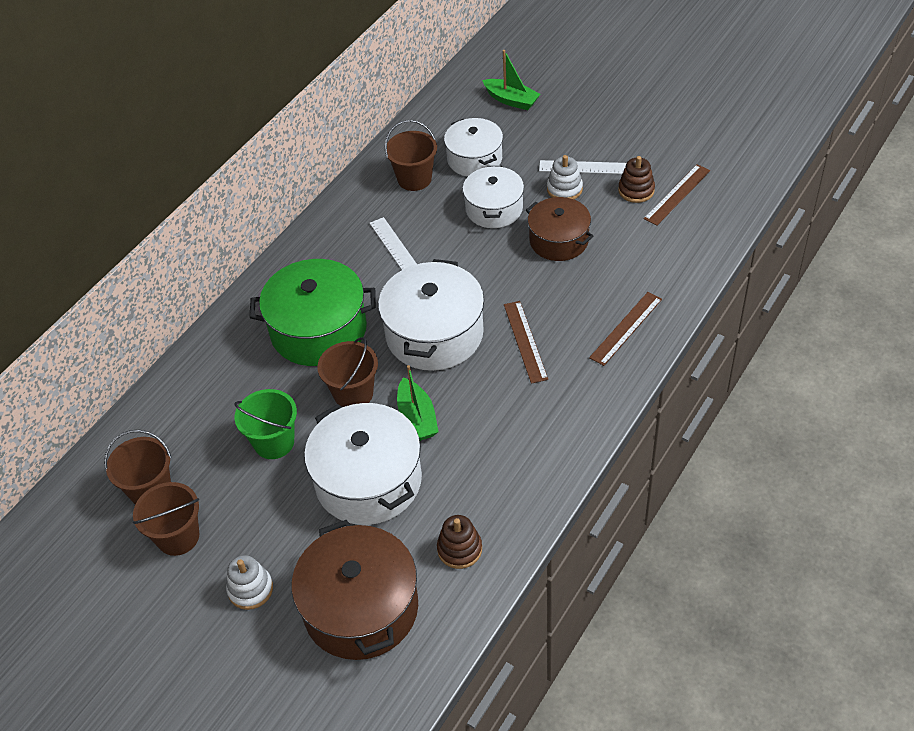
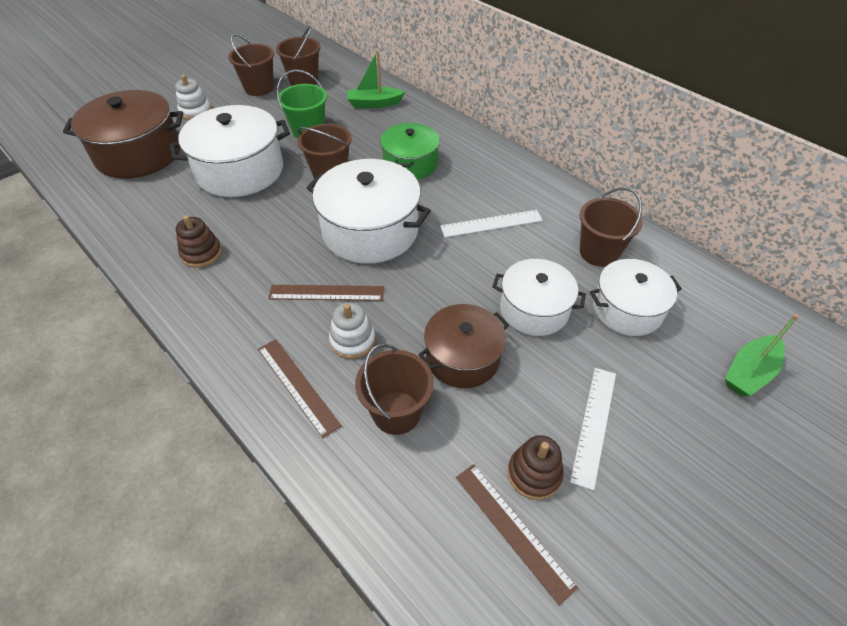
camera: 100 degrees right, 0 degrees up
green pot [249,259,376,366] -> green pot [380,123,440,180], size x0.64
green boat [397,365,439,441] -> green boat moved to [347,50,405,108]
brown stacking toy [437,515,482,569] -> brown stacking toy moved to [176,215,222,268]
white stacking toy [547,155,583,199] -> white stacking toy moved to [329,303,375,359]
none -> brown bucket [355,344,434,435]

